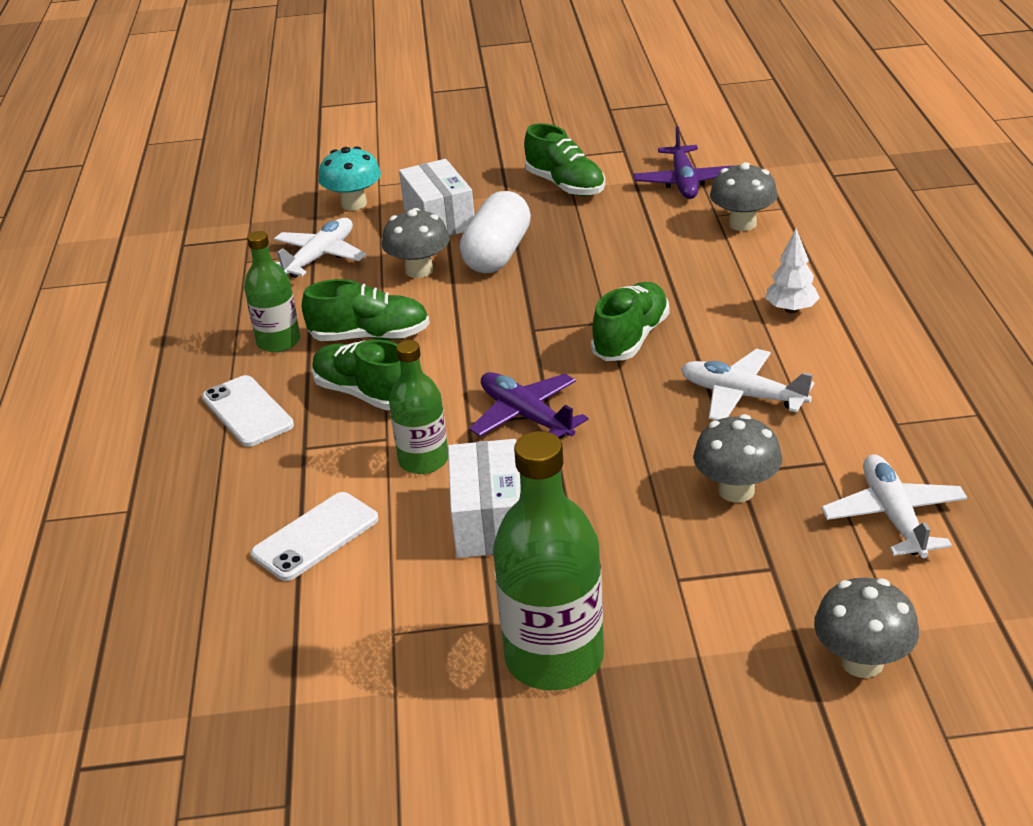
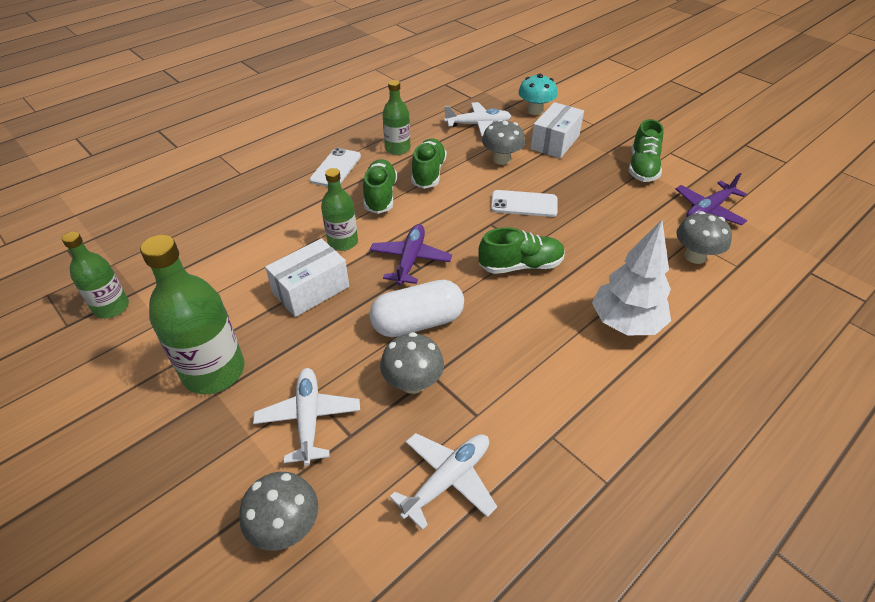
camera: 50 degrees right, 10 degrees up
white phone [251,492,379,581] -> white phone moved to [491,190,558,217]
green shoe [302,279,430,341] -> green shoe turned 135 degrees counterclockwise [411,138,447,189]
white capsule [460,191,531,273] -> white capsule moved to [369,280,464,337]
white plane [681,349,814,421] -> white plane moved to [253,368,360,466]
white tree [765,228,820,313] -> white tree [592,220,671,336], size x1.82
none -> green bottle [62,232,129,318]

